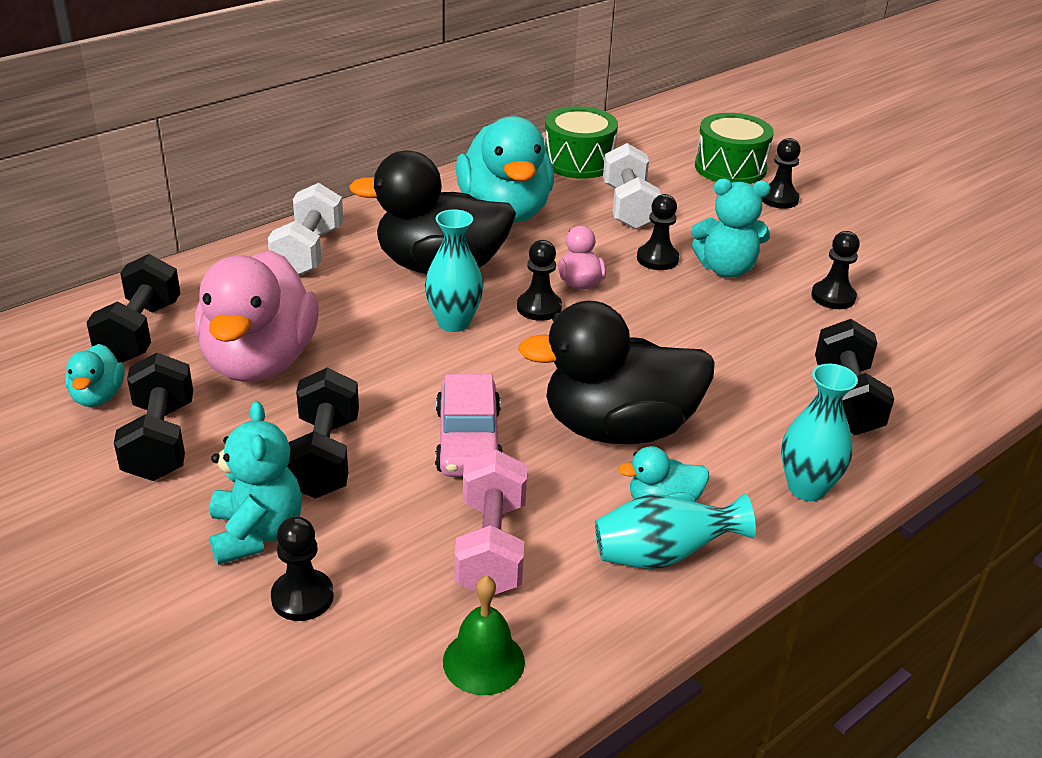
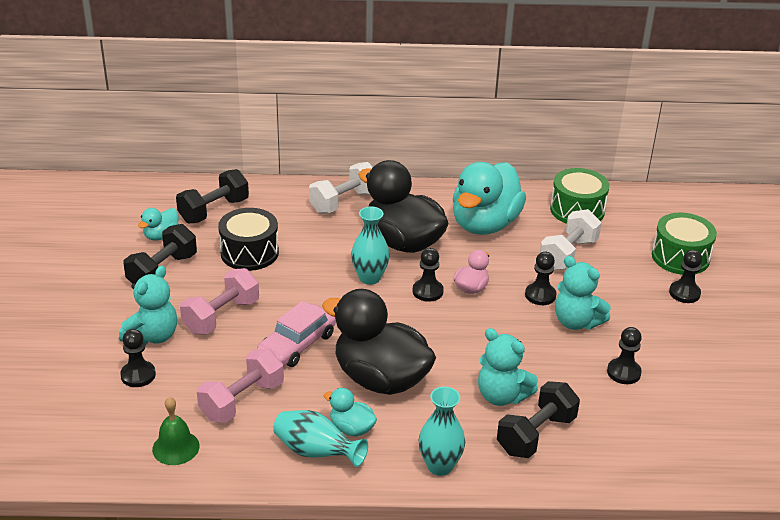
camera: 40 degrees right, 0 degrees up
pink duck [194,250,319,382] -> black drum [218,208,279,271]
black dumbbell [287,368,359,499] -> pink dumbbell [180,268,259,334]
none -> turquoise teddy bear [478,328,538,406]

